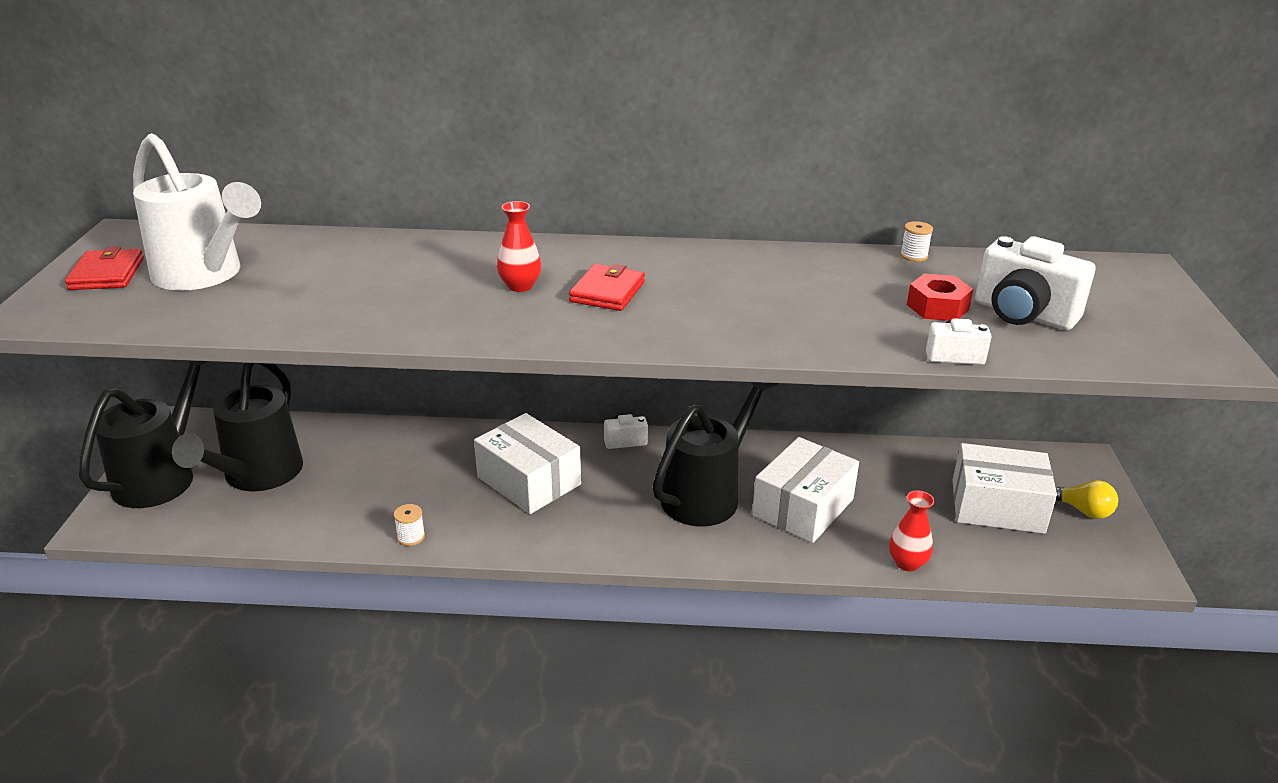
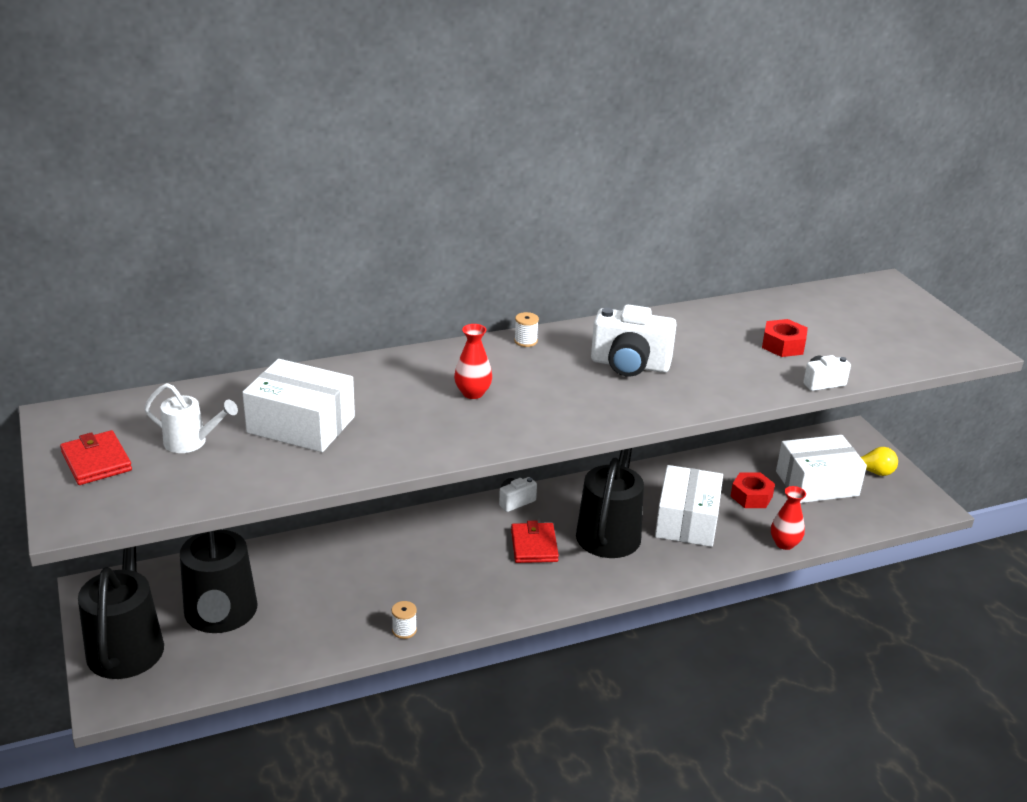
camera: 25 degrees left, 0 degrees up
white watering can [133,133,261,291] -> white watering can [144,383,238,453], size x0.51
white box [474,413,581,514] -> white box moved to [242,359,355,452]
red wallet [569,264,645,311] -> red wallet moved to [511,521,559,563]
white spool [900,221,933,262] -> white spool moved to [514,312,539,347]
white camera [975,236,1095,330] -> white camera moved to [591,305,677,377]
none -> red nut [730,472,775,508]

